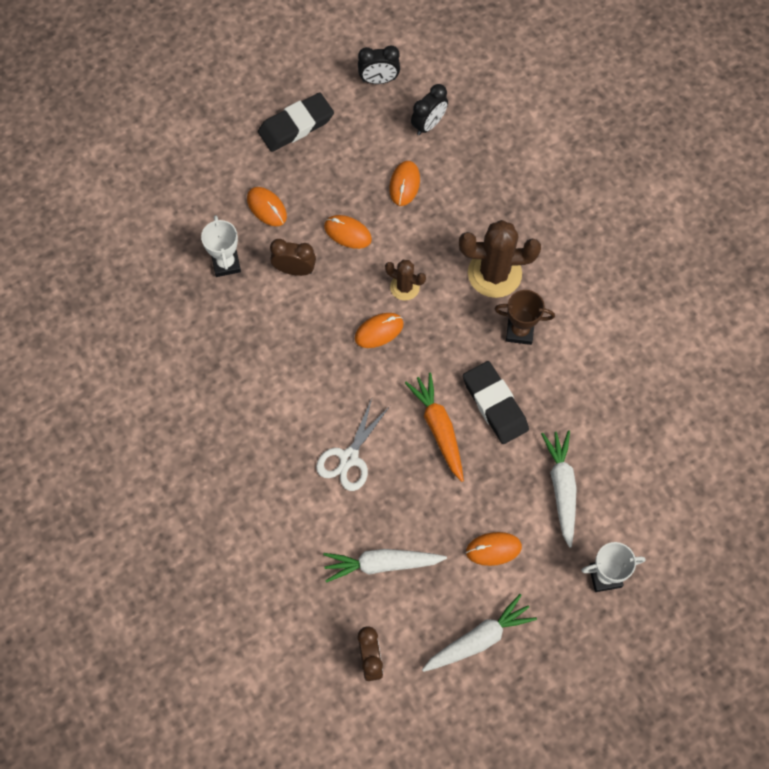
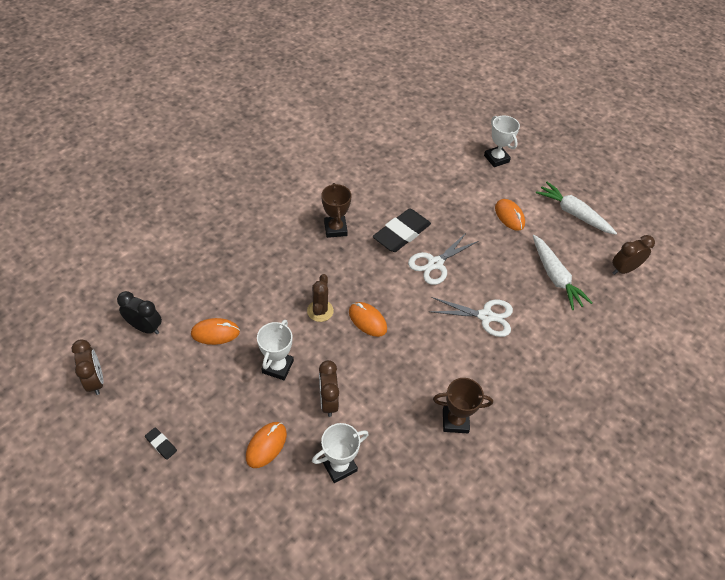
camera: 110 degrees left, 15 degrees down
black eraser [258,92,334,152] -> black eraser [145,427,177,460], size x0.42
orange mouse [324,215,372,249] -> white trophy [257,320,294,380]
black clock [358,46,400,84] -> brown clock [71,339,103,395]
orange carrot [405,372,464,482] -> white scissors [408,232,479,285]
brown cactus [459,220,541,298] -> none
white carrot [541,430,577,548] -> none
none -> brown trophy [433,378,493,433]

